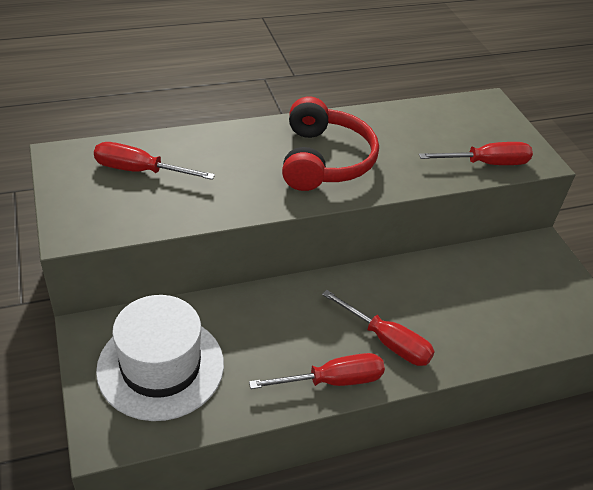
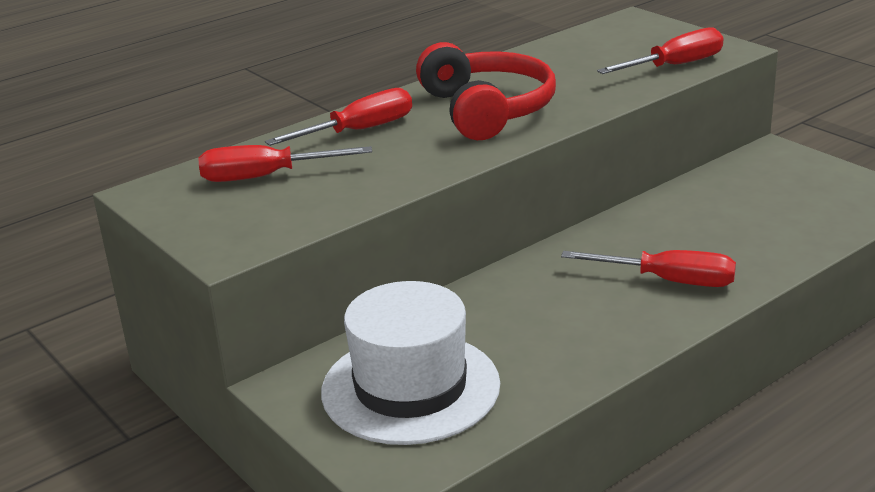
camera: 15 degrees left, 15 degrees down
red screwdriver [249,353,385,389] -> red screwdriver moved to [265,88,412,146]

